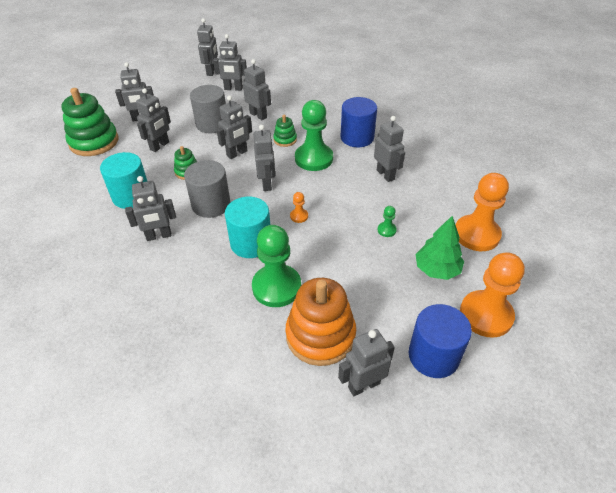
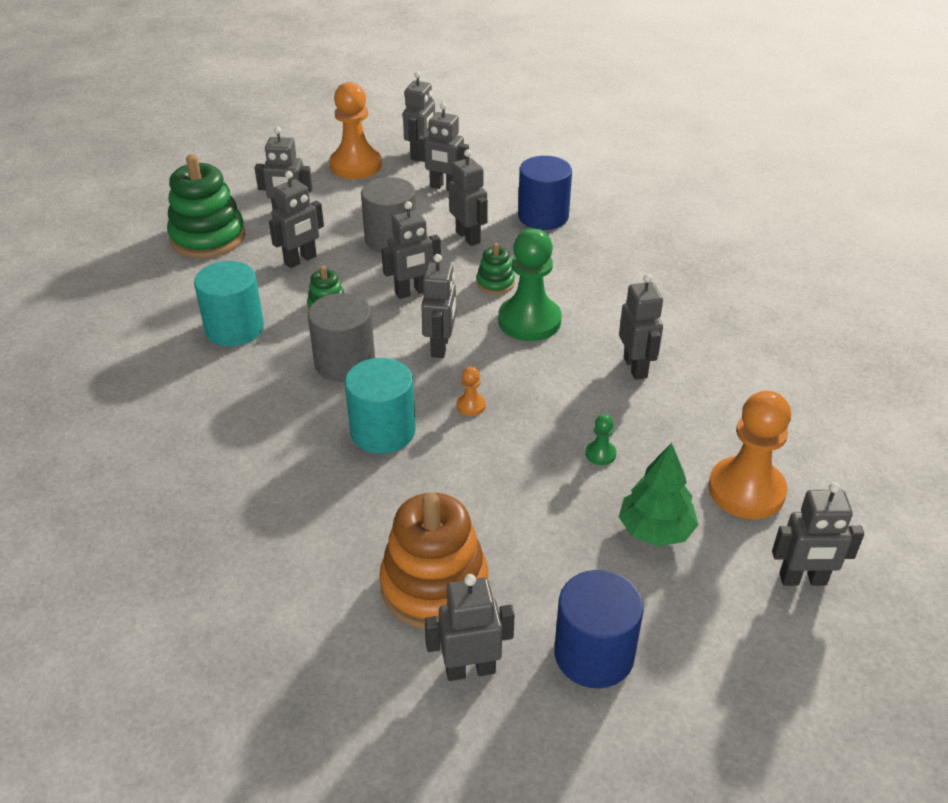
camera: 15 degrees right, 5 degrees down
grey robot [125,176,176,241] -> grey robot moved to [772,482,864,586]
green pawn [252,225,301,307] -> none
blue cylinder [341,97,377,147] -> blue cylinder moved to [518,156,572,230]
orange pawn [460,252,525,338] -> orange pawn moved to [329,82,382,179]

